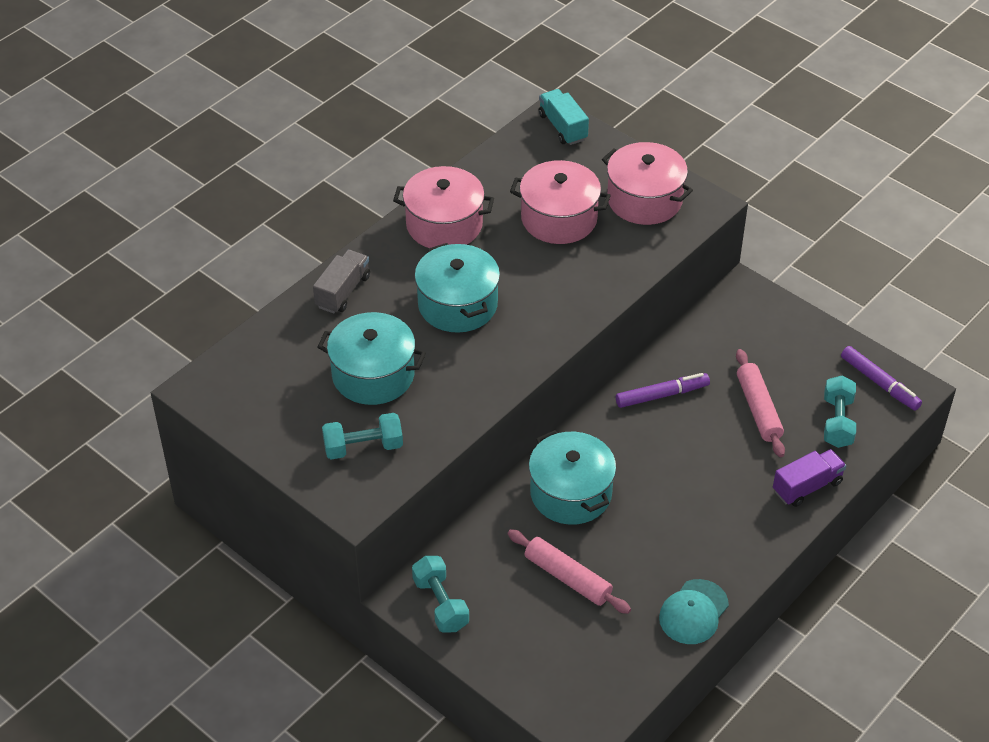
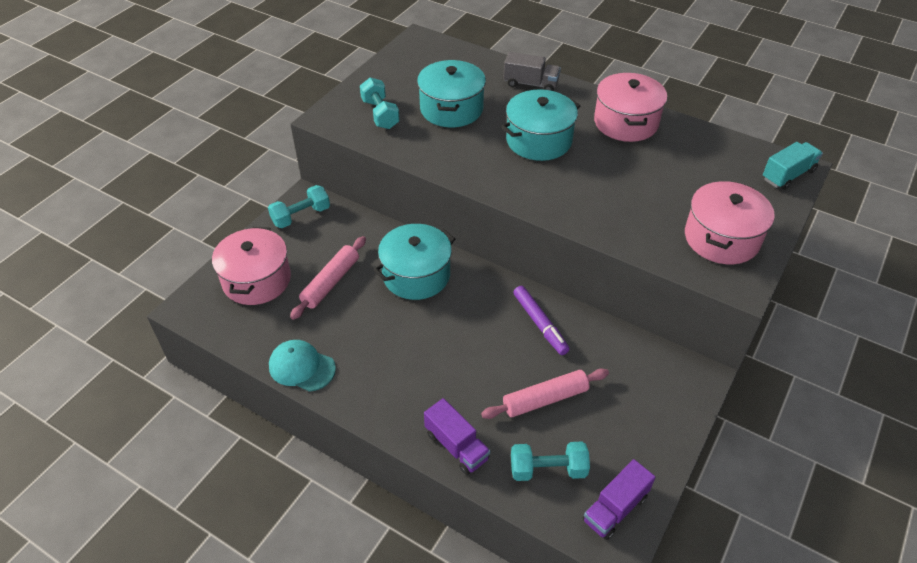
camera: 80 degrees right, 0 degrees up
pink pot [510,160,611,244] -> pink pot moved to [212,227,291,305]
purple marker [841,346,922,410] -> purple truck [583,459,656,540]

